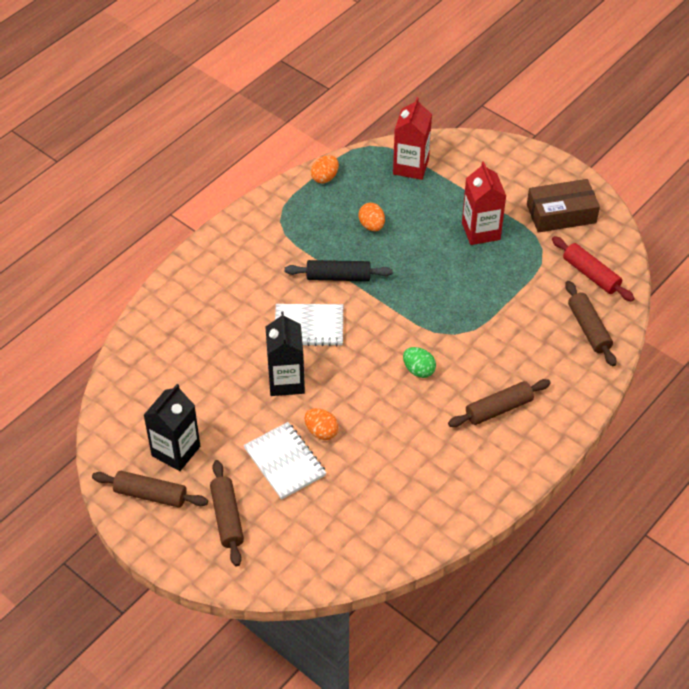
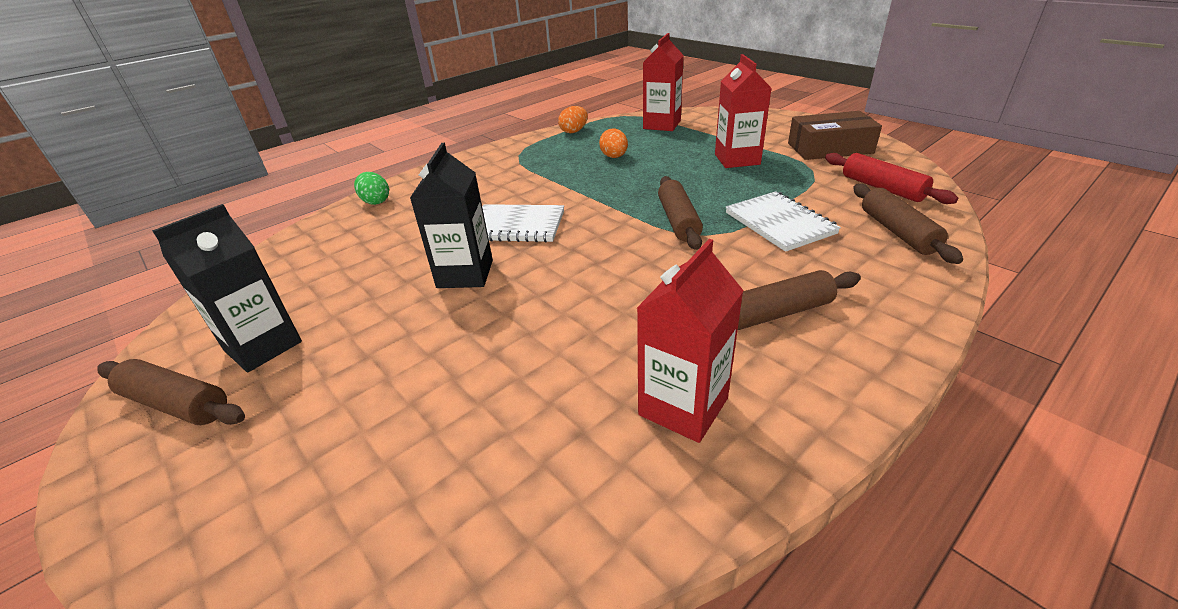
camera: 10 degrees right, 15 degrees down
brown rolling pin [210,460,244,566] -> brown rolling pin moved to [658,176,703,250]
white notebook [244,422,326,500] -> white notebook moved to [726,191,841,252]
black rolling pin [284,260,393,281] -> none
orange egg [305,408,339,440] -> none
green egg [403,347,436,378] -> green egg moved to [354,172,389,205]
none -> red carton [637,239,744,443]

